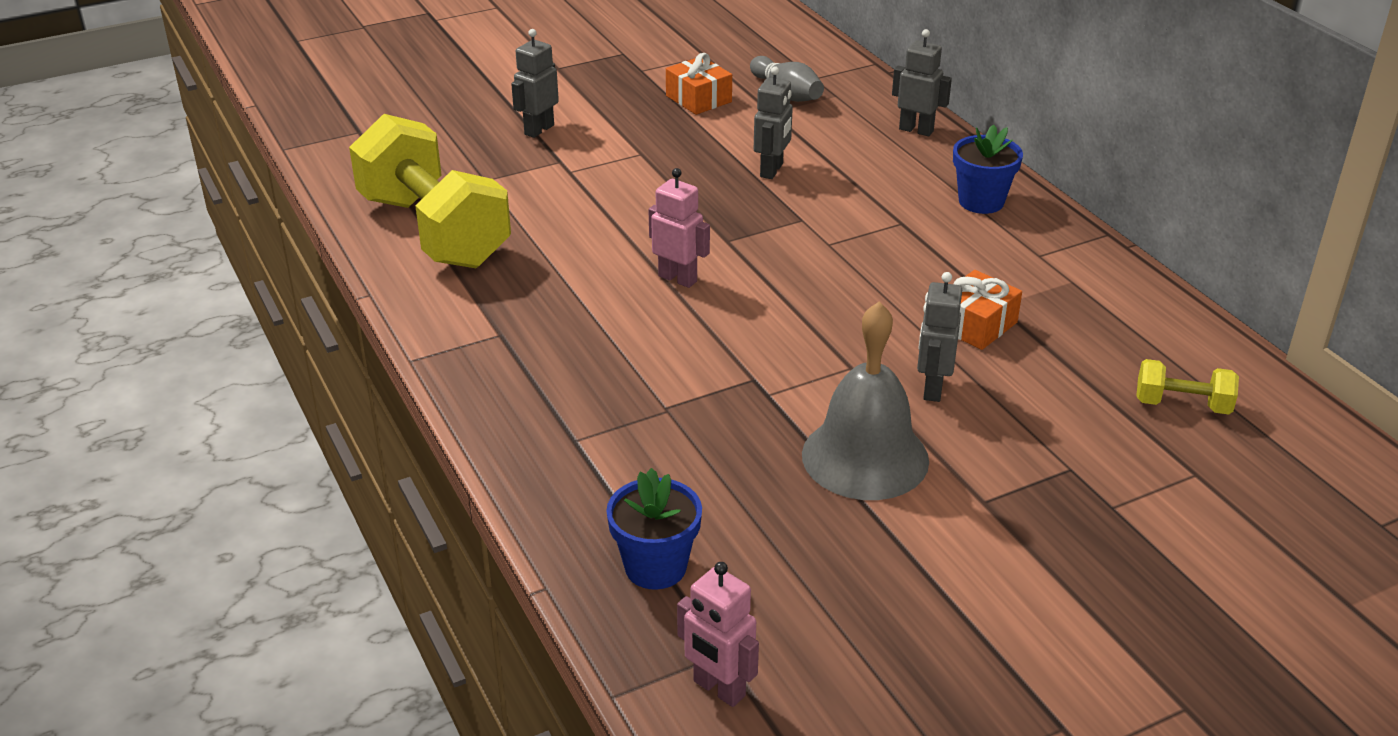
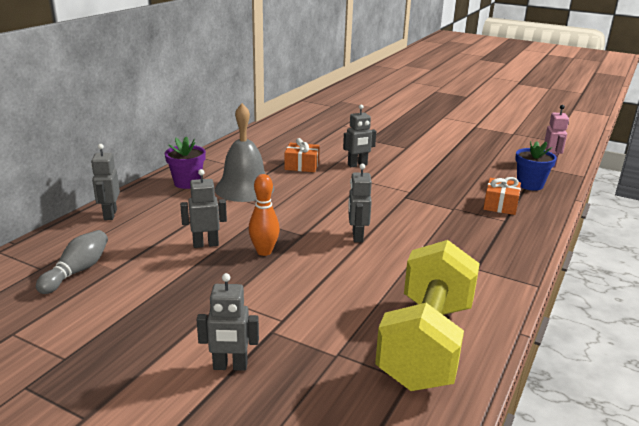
camera: 125 degrees left, 10 degrees down
pink robot [648,168,710,288] -> grey robot [348,164,372,243]
orange gift [666,53,732,115] -> orange gift moved to [483,177,521,215]
grey bell [802,302,929,500] -> grey bell moved to [215,103,274,202]
blue flower pot [953,125,1023,214] -> purple flower pot [165,137,206,189]
yellow dumbbell [1136,359,1239,415] -> none
none -> orange bowling pin [249,174,280,256]

